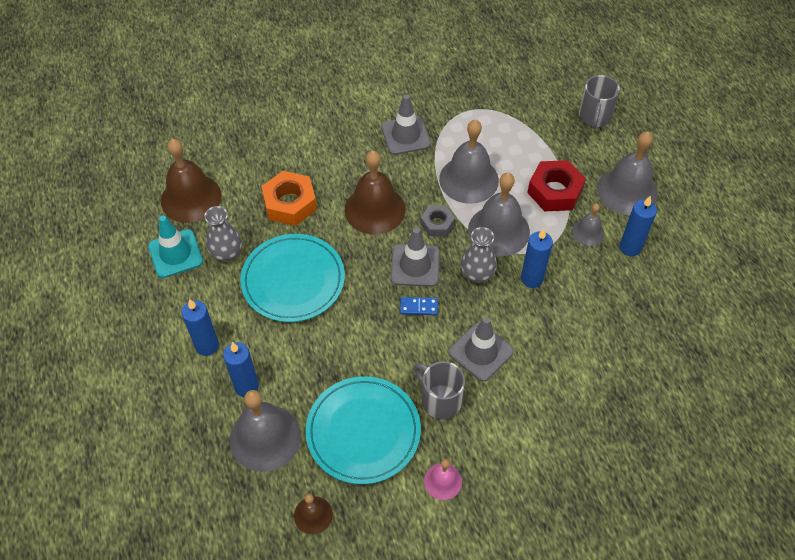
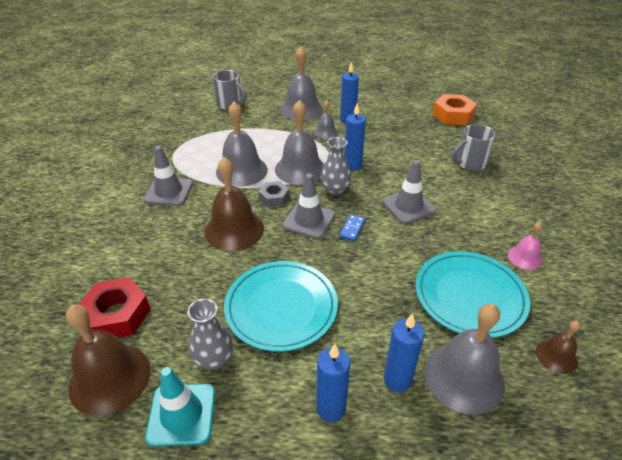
camera: 70 degrees left, 15 degrees down
orange nut [261,171,317,226] -> orange nut moved to [433,94,477,125]
grey mug [414,361,465,419] -> grey mug moved to [452,124,496,171]
red nut [527,160,586,211] -> red nut moved to [78,277,151,338]

